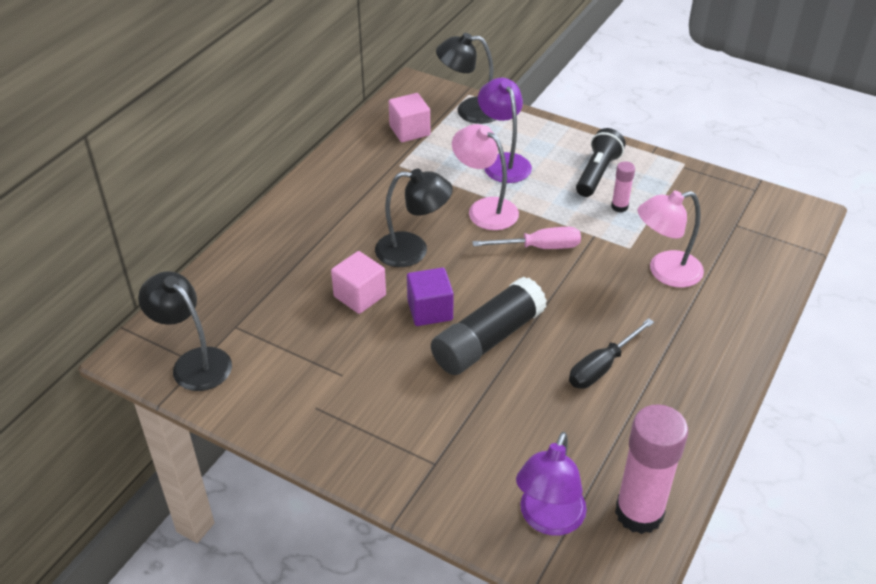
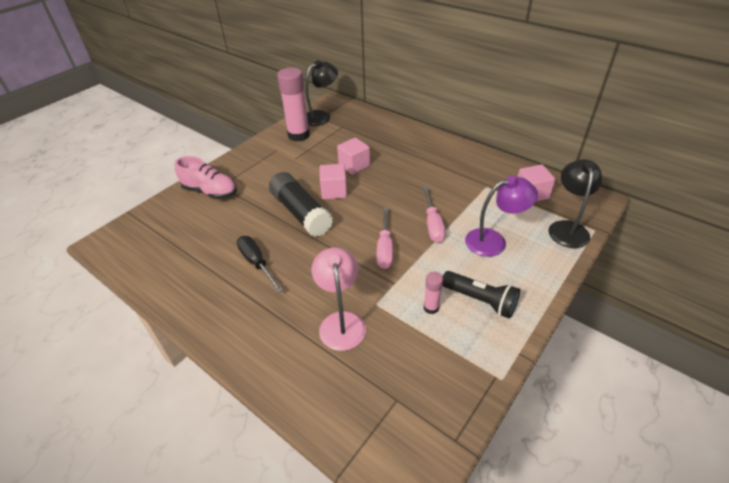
camera: 100 degrees right, 0 degrees up
black lamp [375,169,453,267] -> none
purple cube [407,267,454,326] -> pink cube [320,164,347,199]
pink lamp [452,124,519,230] -> pink screwdriver [423,187,446,243]
purple lamp [516,432,587,536] -> none
pink glue stick [615,404,688,534] -> pink glue stick moved to [277,68,310,141]
none -> pink shoe [175,156,237,199]

